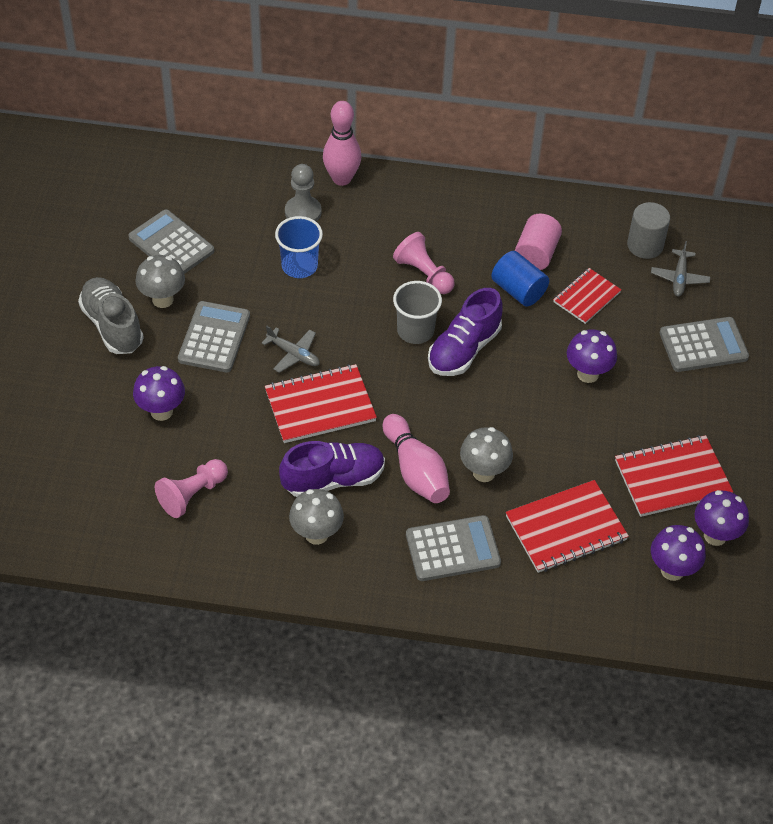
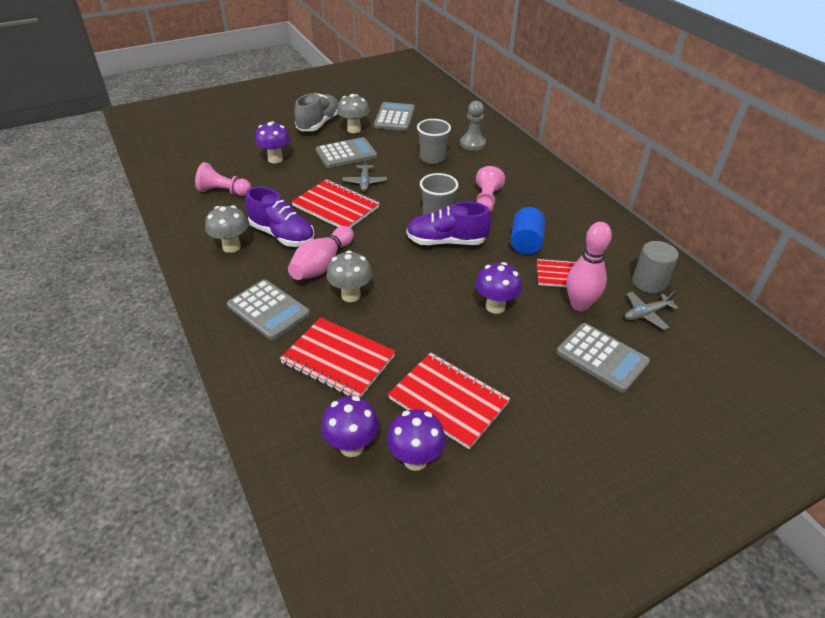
camera: 55 degrees right, 10 degrees down
blue cup [275,216,323,278] -> grey cup [417,119,451,164]
pink bowling pin [323,101,361,186] -> pink bowling pin moved to [567,222,612,311]
pink cylinder [514,214,562,270] -> none

